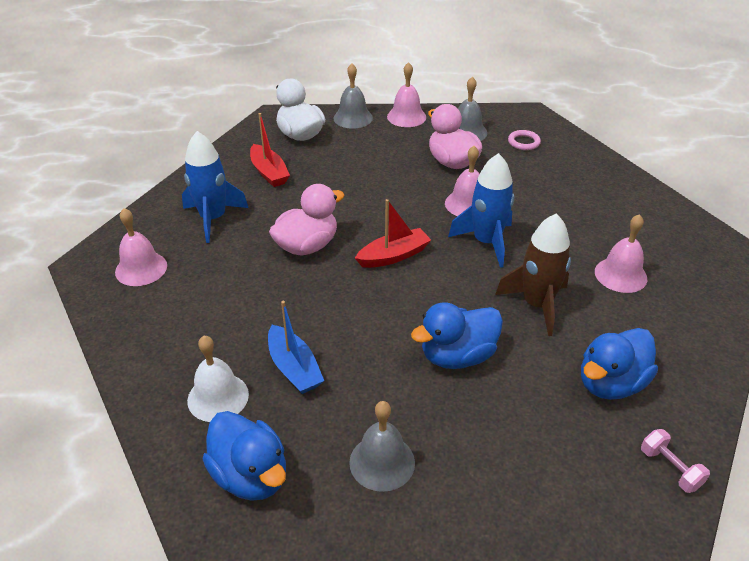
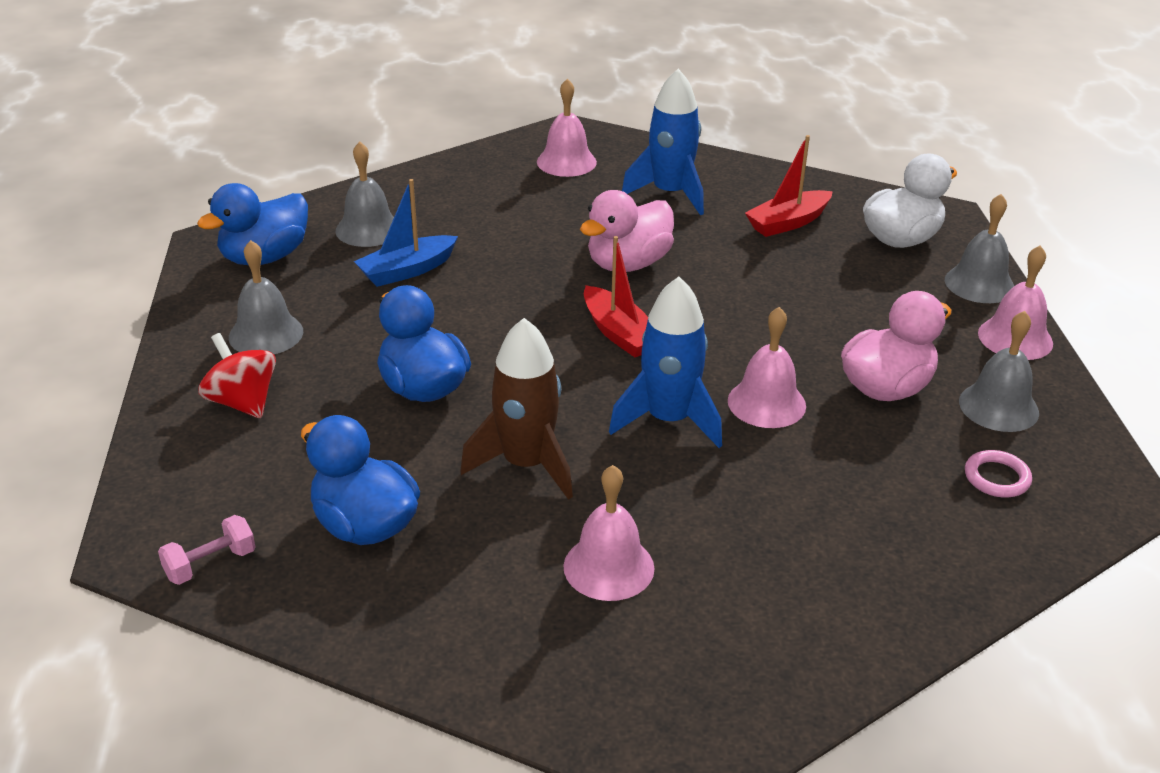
camera: 85 degrees right, 5 degrees down
white bell [187,336,249,422] -> grey bell [335,141,394,247]
pink duck [269,184,344,256] -> pink duck turned 90 degrees clockwise [580,190,674,272]
none -> red spinning top [198,333,276,418]

